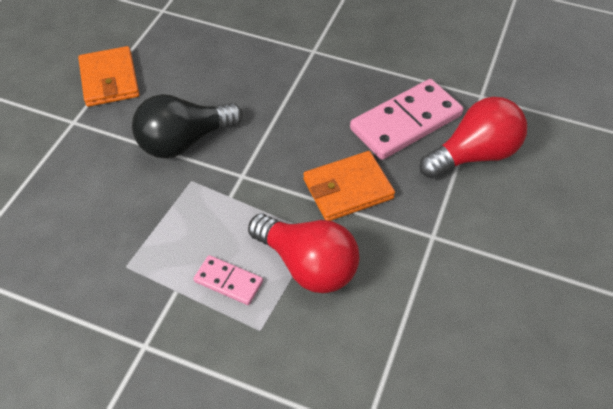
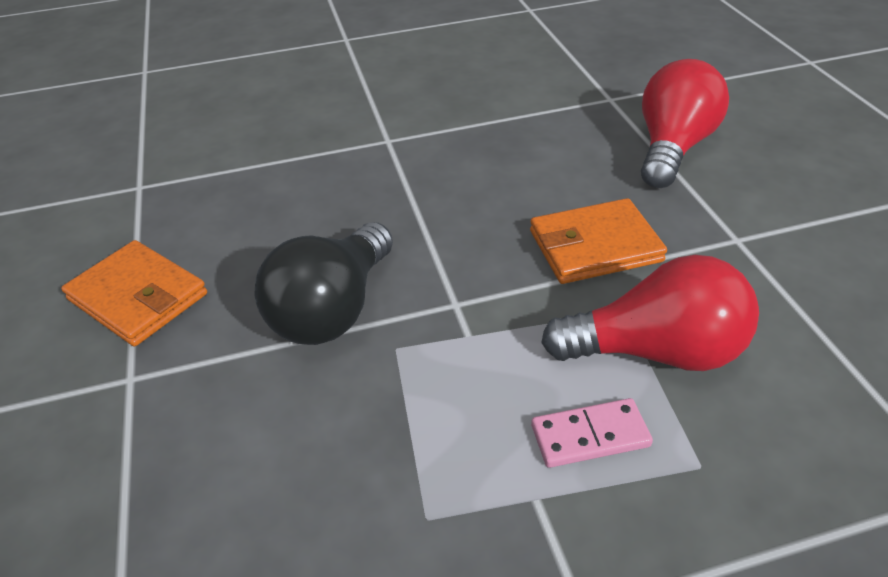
camera: 35 degrees left, 10 degrees down
orange wallet [303,151,395,221] -> orange wallet turned 45 degrees clockwise [530,198,667,284]
pink domino [350,79,463,160] -> none

